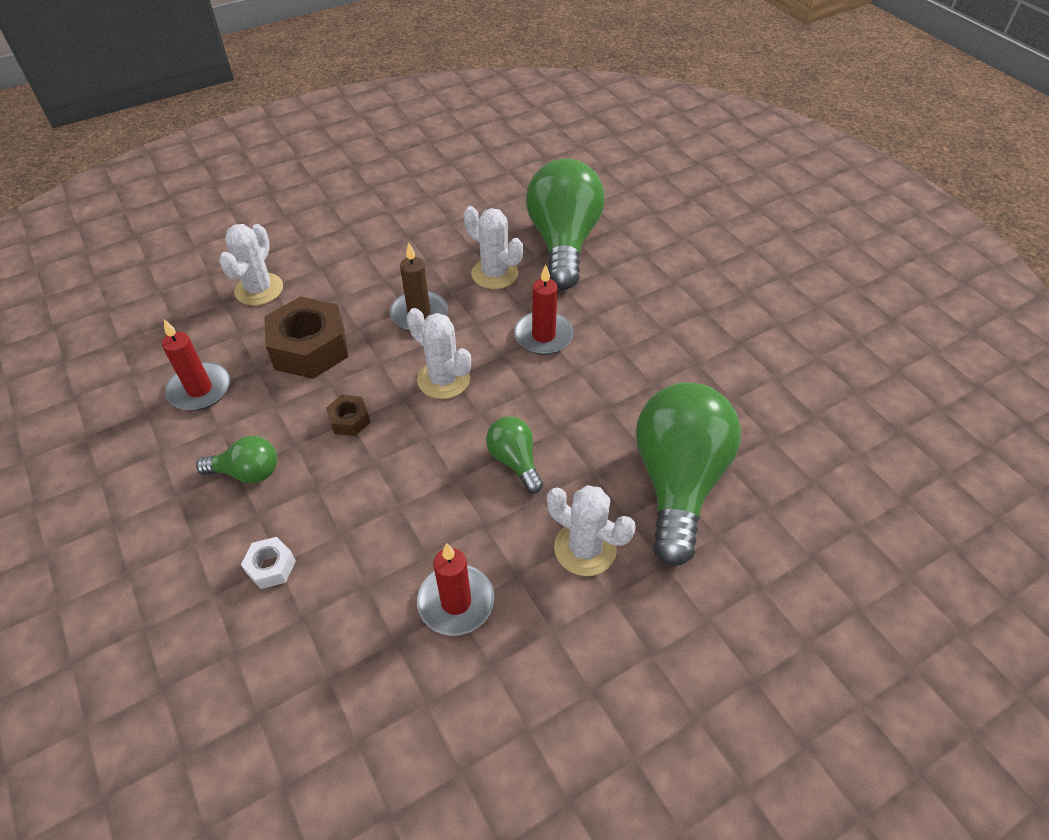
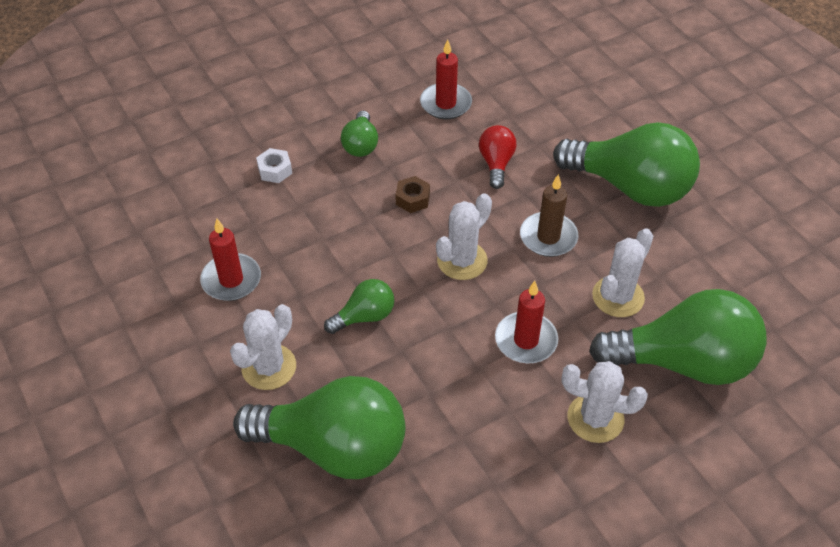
camera: 90 degrees right, 0 degrees up
white cactus [219,224,283,306] -> white cactus moved to [562,361,648,443]
brown nut [264,296,348,379] -> red light bulb [479,125,517,189]
none -> green light bulb [553,122,700,207]

